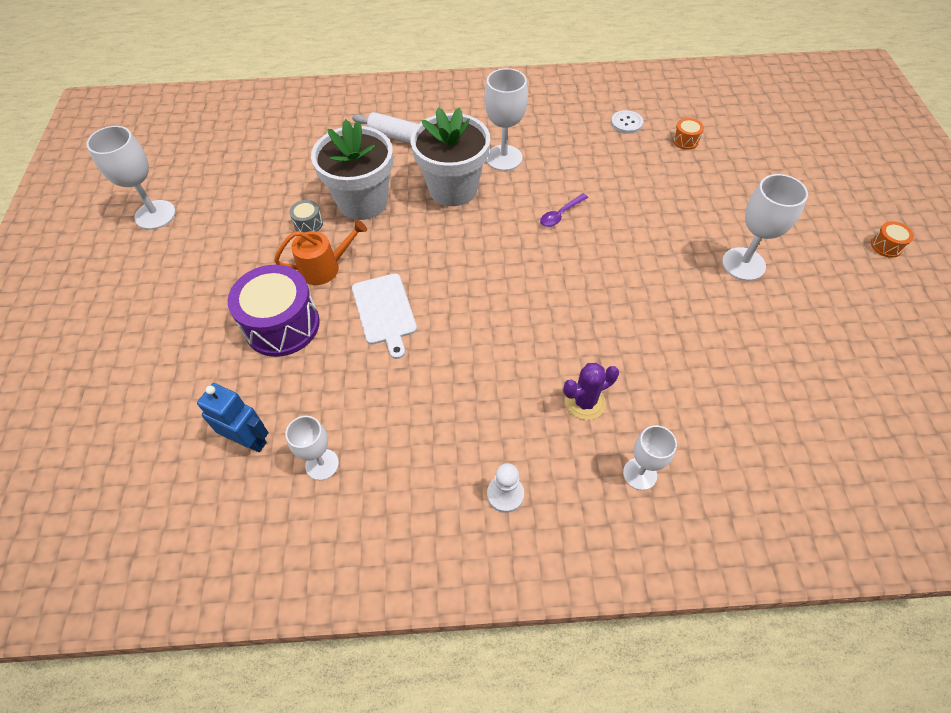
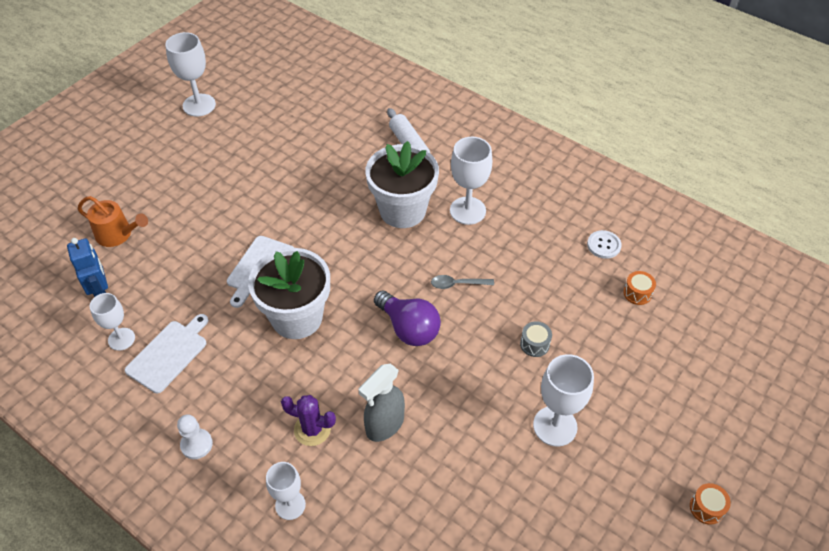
camera: 40 degrees right, 5 degrees down
purple drum [228,265,320,357] -> none
orange watering can [274,219,367,285] -> orange watering can moved to [78,196,148,247]
grey drum [289,200,323,233] -> grey drum moved to [520,321,552,357]
white flower pot [311,119,393,220] -> white flower pot moved to [248,248,330,339]
purple spoon [540,193,588,227] -> grey spoon [431,275,494,289]
none -> white cutting board [125,314,208,393]
none -> grey spray bottle [358,363,405,442]
none -> purple light bulb [374,291,441,346]

